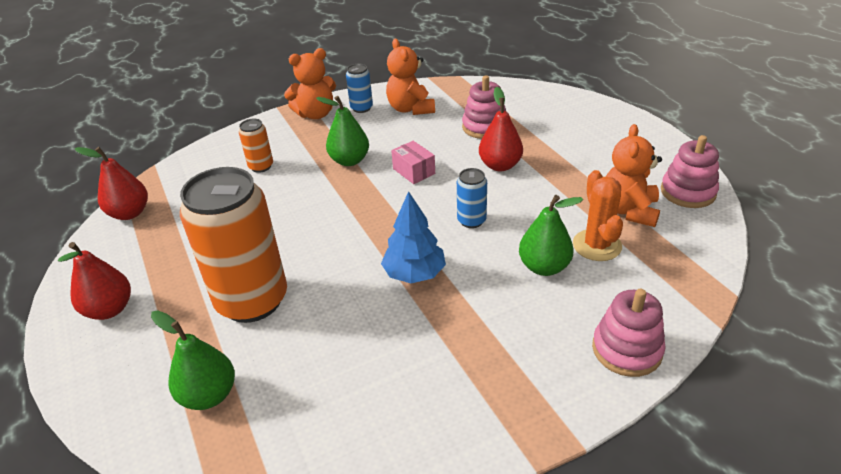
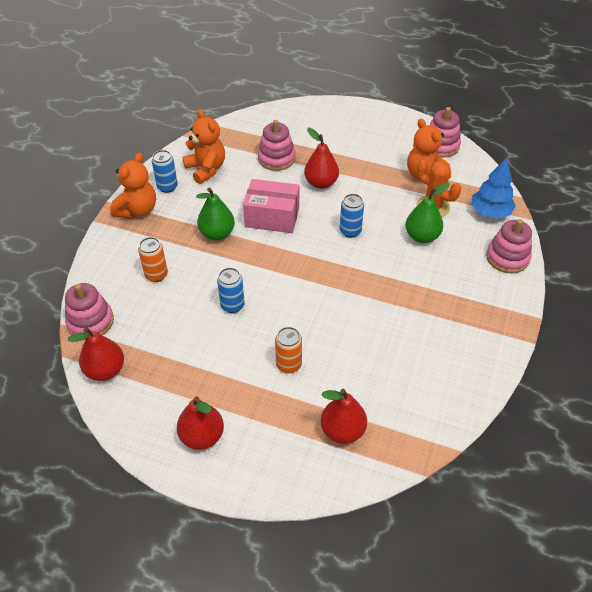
camera: 45 degrees left, 10 degrees up
green pear [151,311,235,410] -> red pear [321,389,367,444]
orange can [180,167,287,323] -> orange can [275,327,302,373], size x0.44
blue tree [381,191,446,283] -> blue tree moved to [472,157,516,219]
orange teddy bear [386,39,435,115] -> orange teddy bear turned 150 degrees counterclockwise [182,109,225,184]
pink box [391,141,435,184] -> pink box [243,179,299,233], size x1.67
none -> pink stacking toy [65,283,114,340]
none -> blue can [217,268,245,313]

